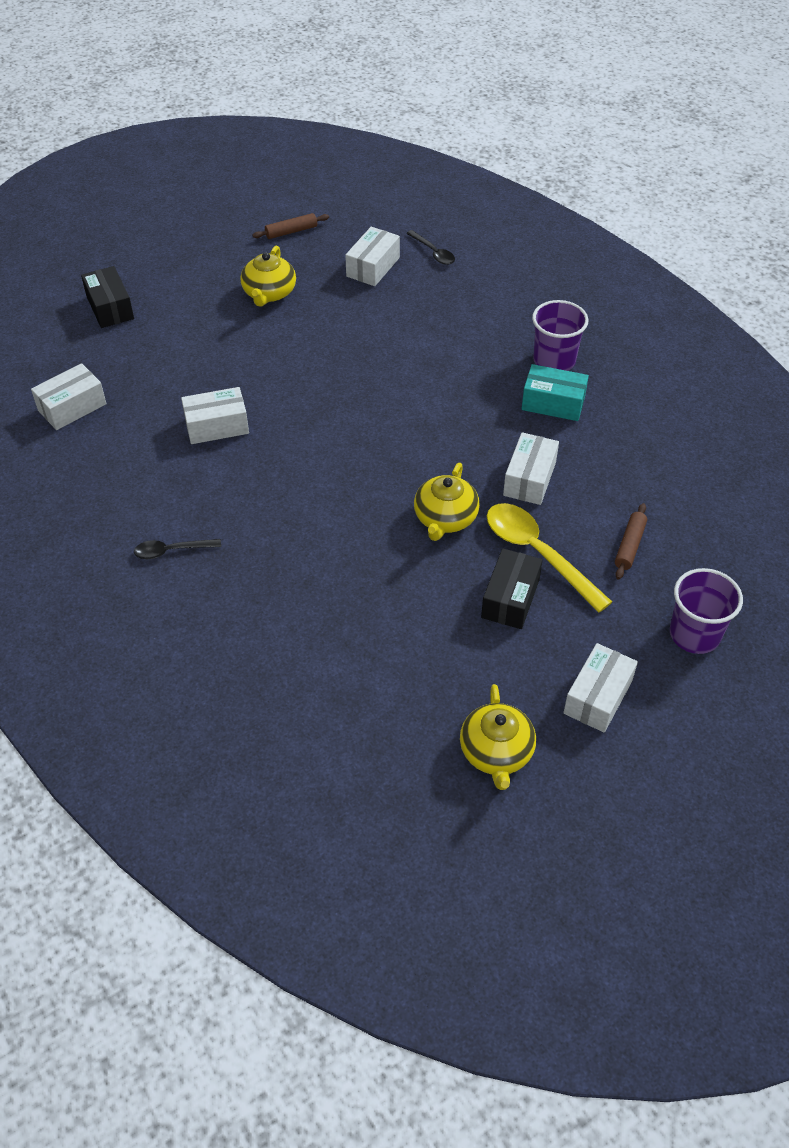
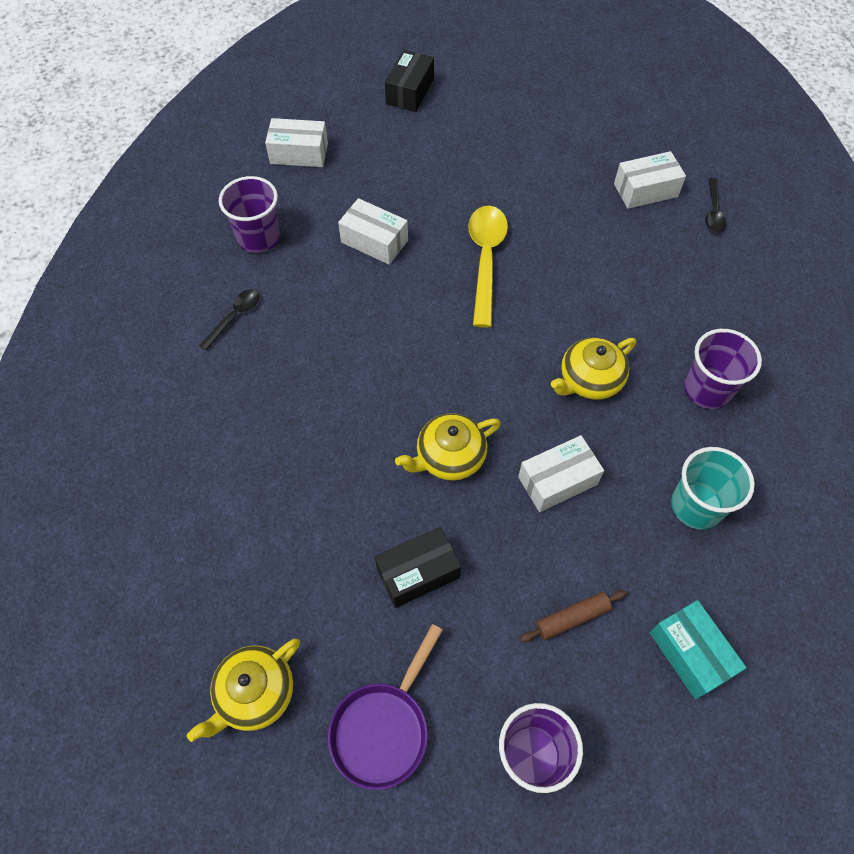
camera: 45 degrees right, 10 degrees up
black spoon [134,539,221,559] -> black spoon turned 90 degrees clockwise [199,289,260,351]
yellow teapot [240,246,296,307] -> yellow teapot moved to [551,337,636,400]
brown rolling pin [252,213,329,239] -> none
yellow spoon [487,503,612,613] -> yellow spoon moved to [468,206,508,328]
turquoise box [522,364,589,421] -> turquoise box moved to [650,600,747,699]
white box [563,643,638,733] -> purple pan [328,624,443,790]
none -> purple cup [219,176,280,253]
none -> turquoise cup [671,447,755,530]

